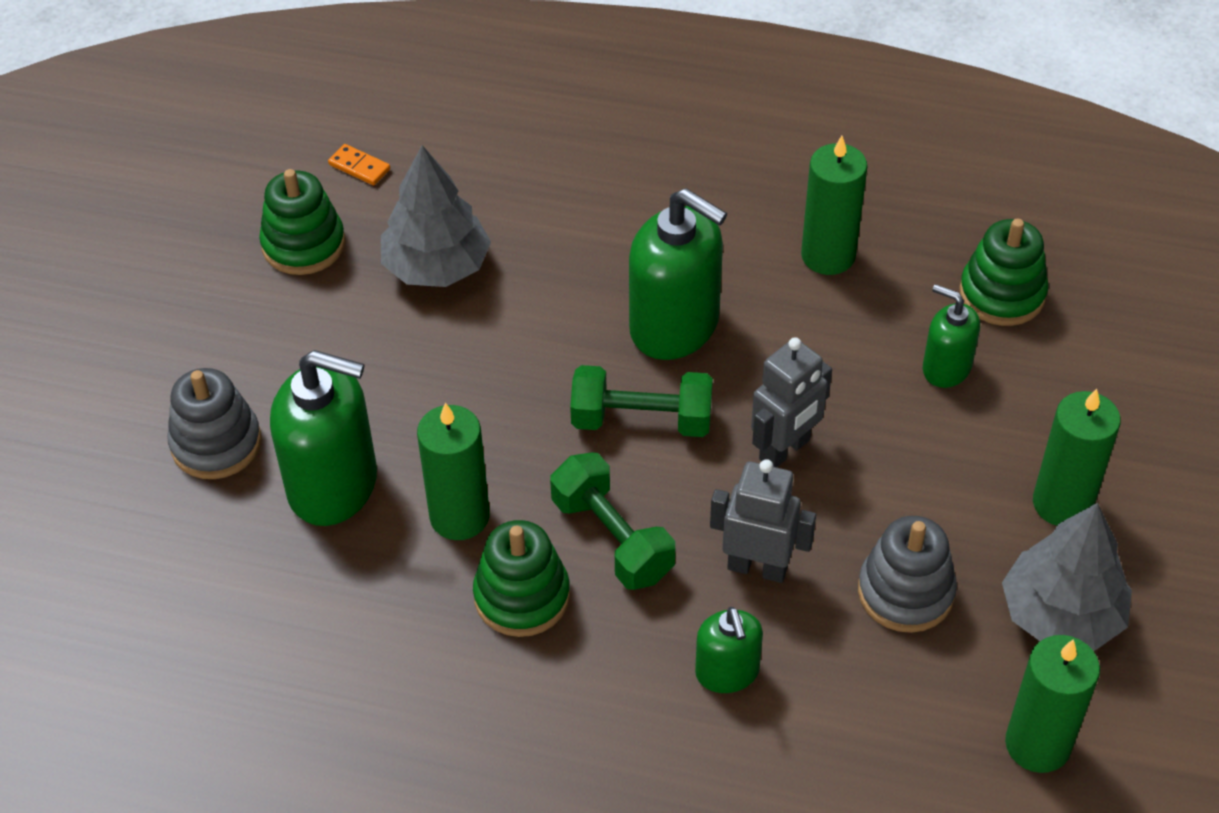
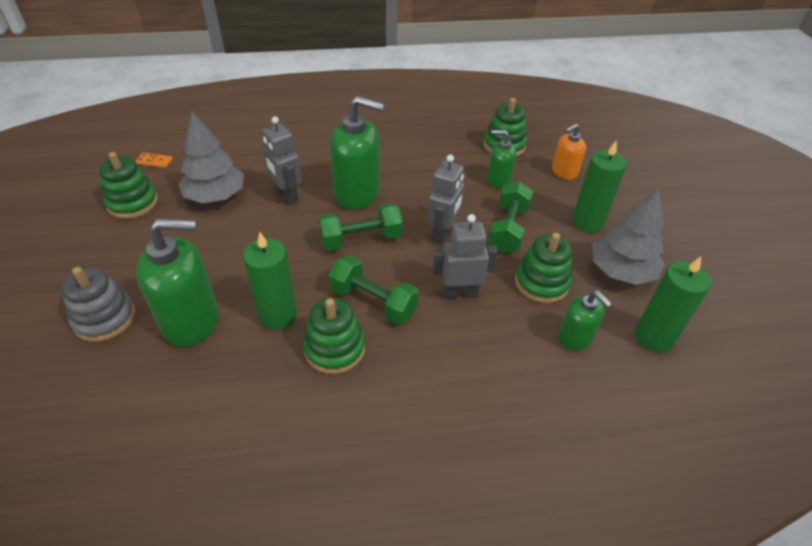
camera: 25 degrees left, 5 degrees down
green soap dispenser [695,607,763,693] -> green soap dispenser moved to [558,291,612,351]
green candle [801,136,867,275] -> none
grey stacking toy [858,516,957,633] -> green stacking toy [515,233,572,303]
none -> grey robot [262,116,302,205]
none -> green dumbbell [488,181,533,253]
none -> orange soap dispenser [552,124,586,180]

